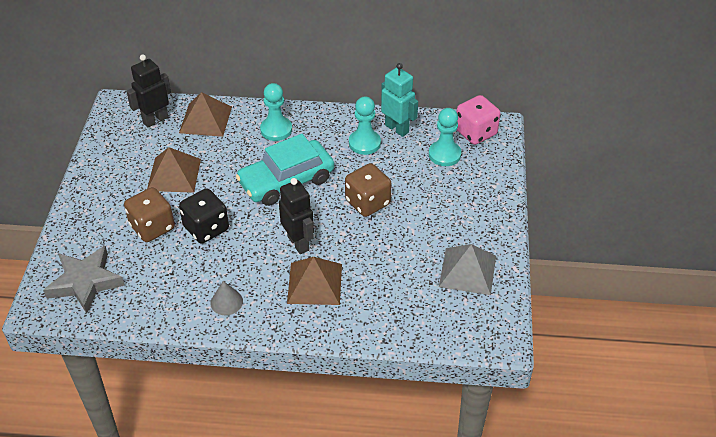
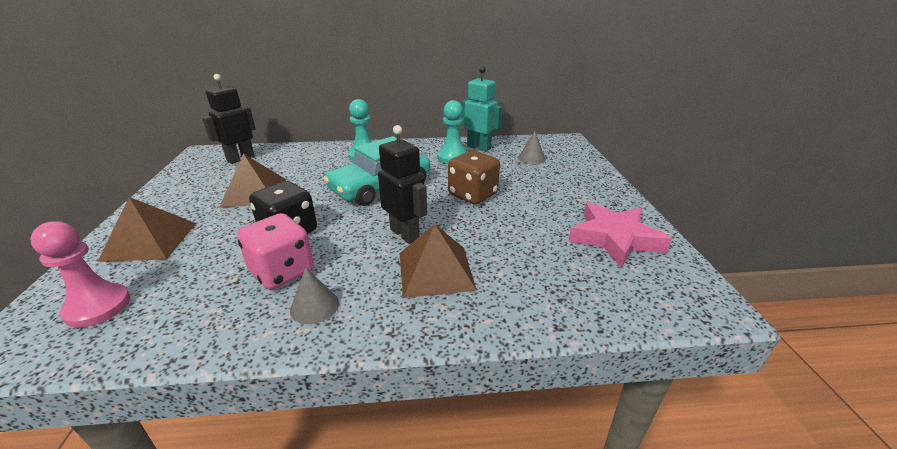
camera: 10 degrees left, 15 degrees down
grey star [43,246,125,314] -> pink pawn [30,221,130,328]
brown dice [124,187,175,242] -> none
brown pyramid [179,92,232,137] -> brown pyramid moved to [98,197,196,262]
turquoise pawn [429,108,461,166] -> grey cone [518,131,546,164]
grey pyramid [439,244,496,295] -> pink star [568,202,672,268]
pink dice [457,95,500,145] -> pink dice moved to [237,213,314,290]

